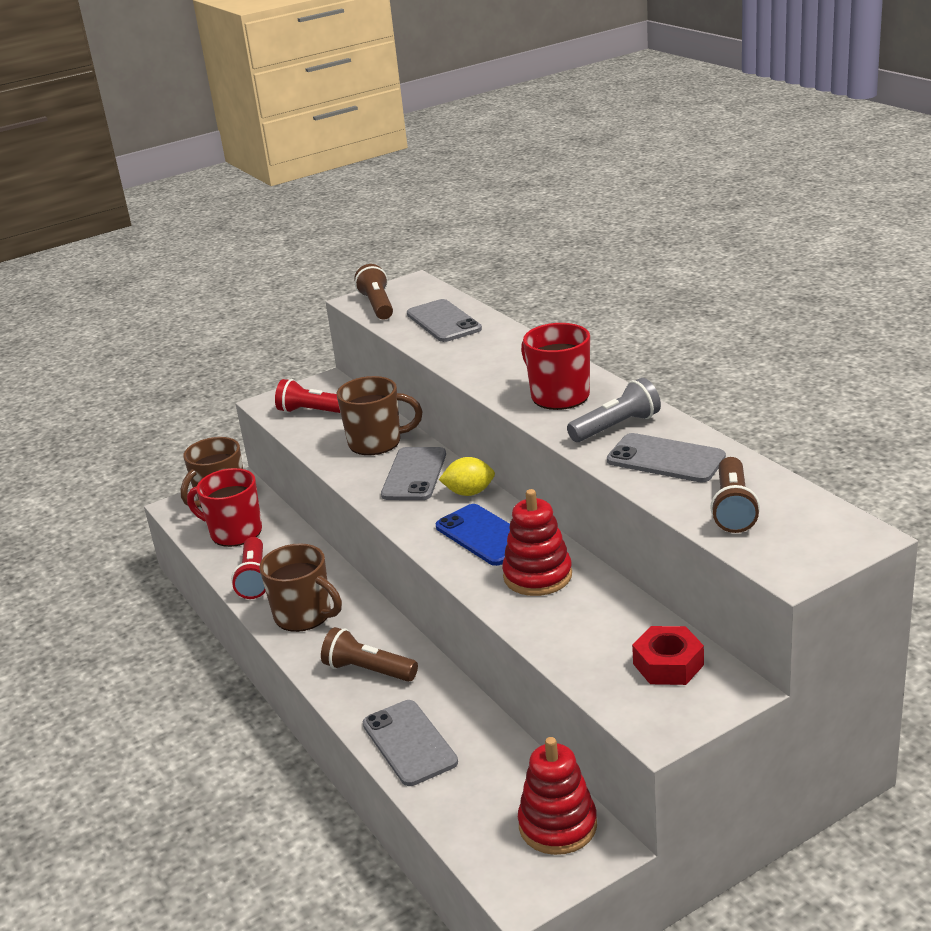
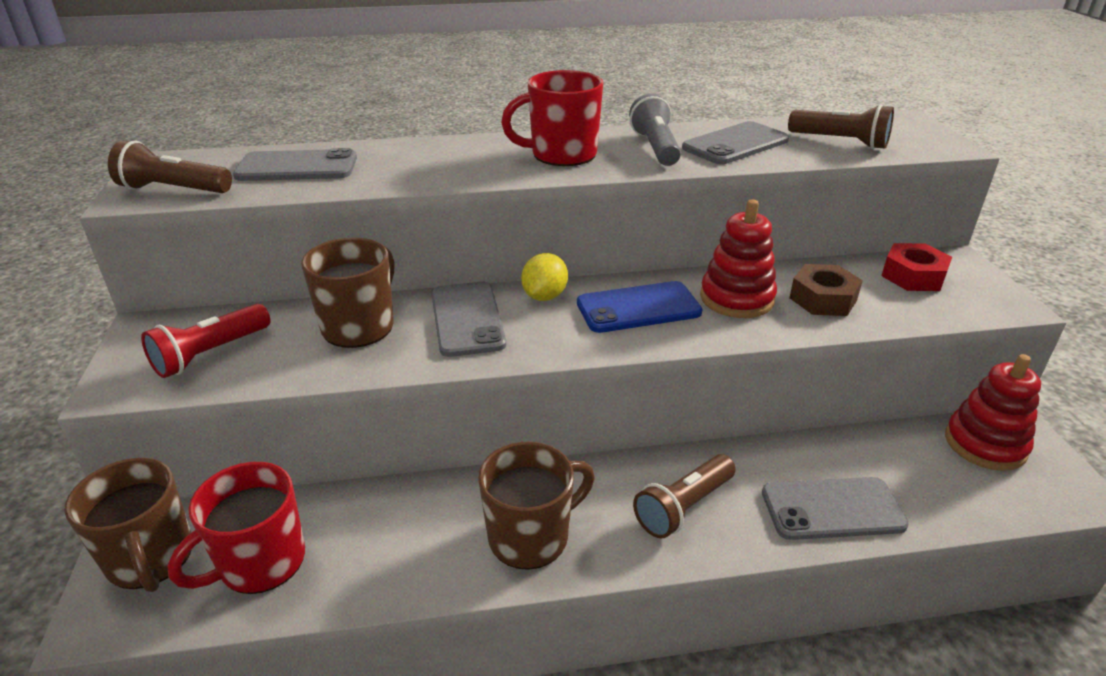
camera: 70 degrees left, 5 degrees up
red flashlight [231,537,266,599] -> none
grey phone [381,447,446,500] -> grey phone turned 45 degrees clockwise [431,282,506,357]
none -> brown nut [789,264,863,316]

